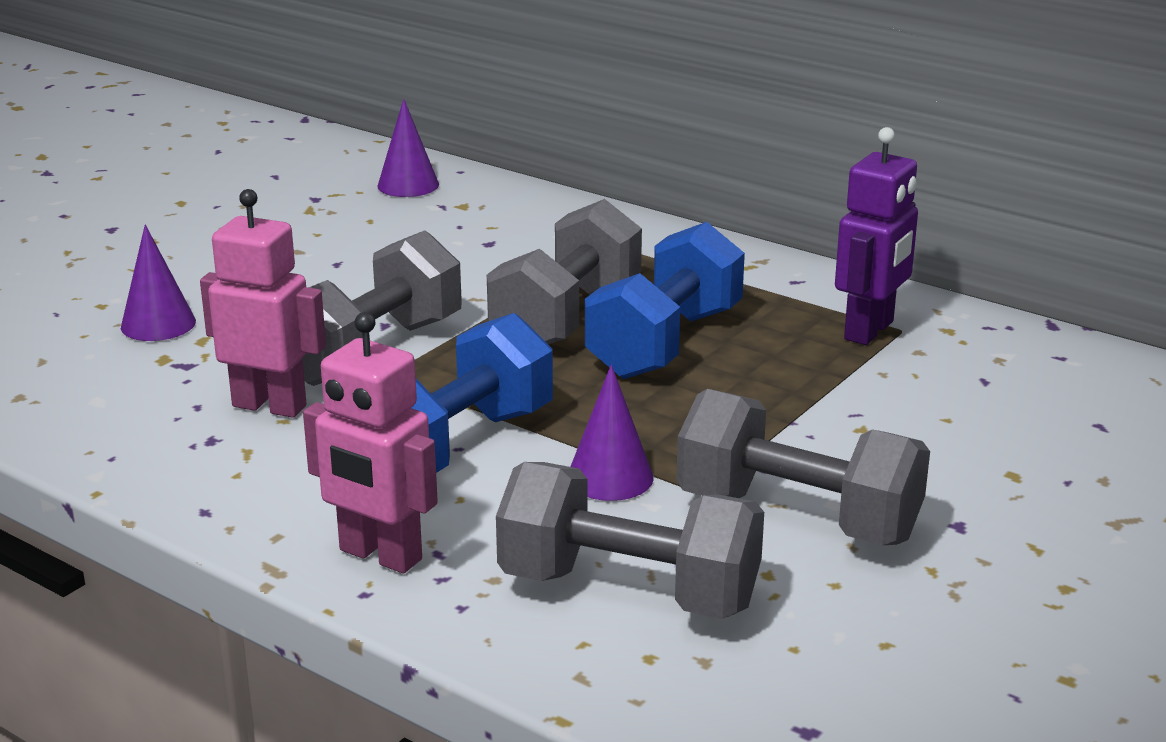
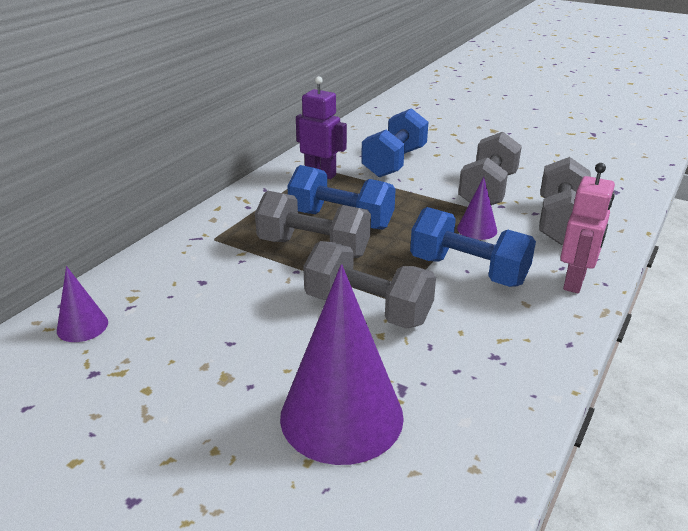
camera: 95 degrees left, 5 degrees up
purple cone [121,225,196,341] -> purple cone [280,264,404,465], size x2.13
pink robot [200,189,326,418] -> none
none -> blue dumbbell [361,108,428,177]

